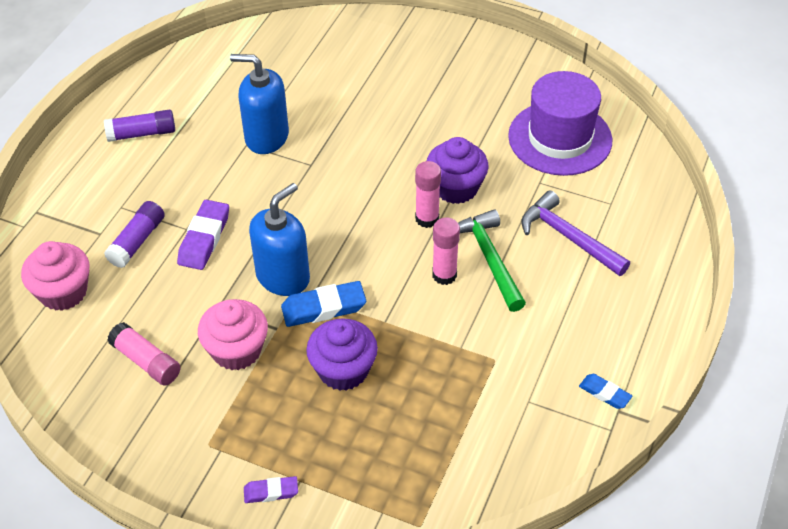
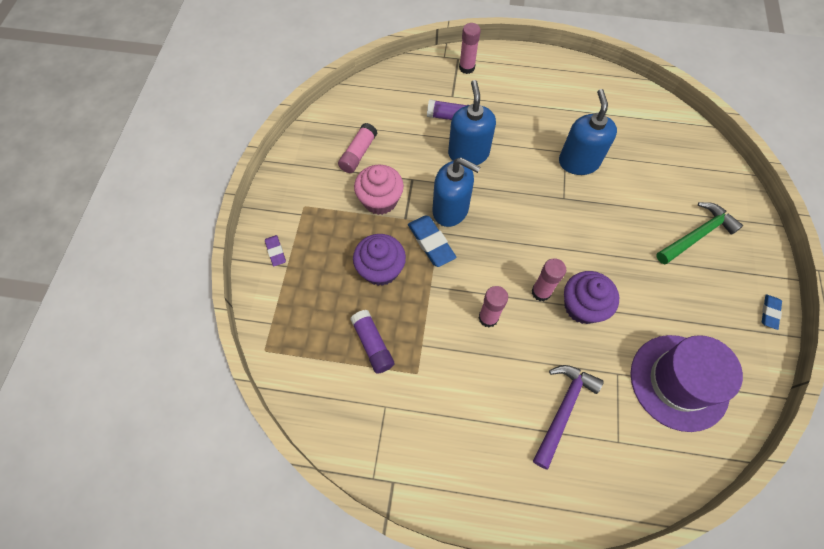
camera: 75 degrees right, 15 degrees up
pink cupcake [21,241,90,311] -> none
purple glue stick [104,110,175,142] -> purple glue stick moved to [350,310,394,374]
purple eraser [177,200,229,270] -> blue soap dispenser [448,80,496,165]
green hammer [458,209,526,312] -> green hammer moved to [656,202,743,265]
blue eraser [579,374,632,409] -> blue eraser moved to [762,295,782,330]
none -> pink glue stick [459,23,481,74]

